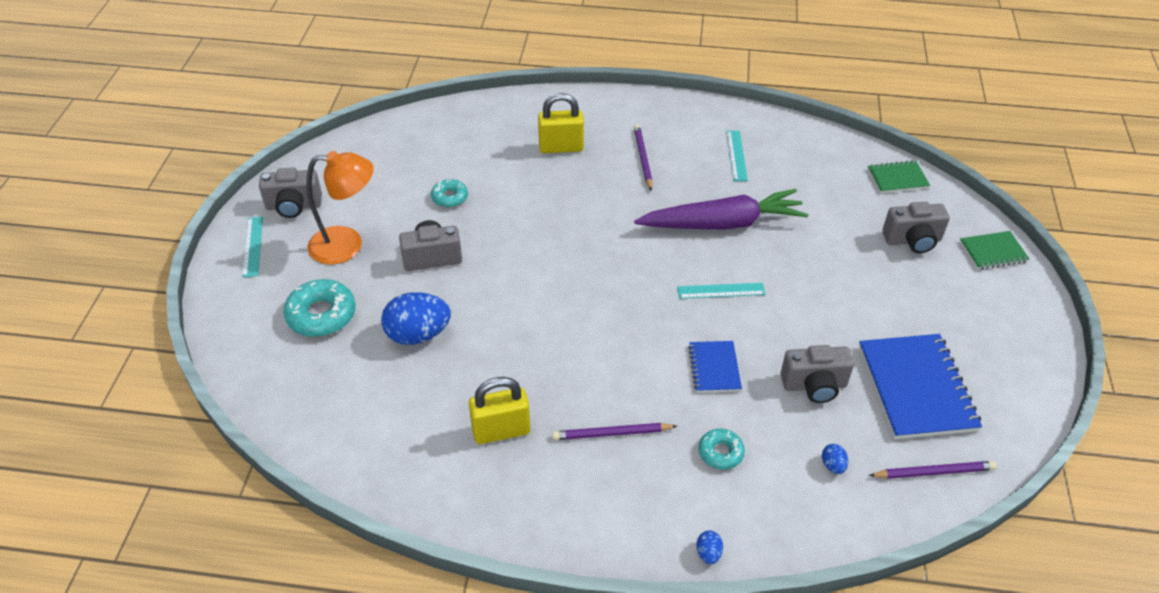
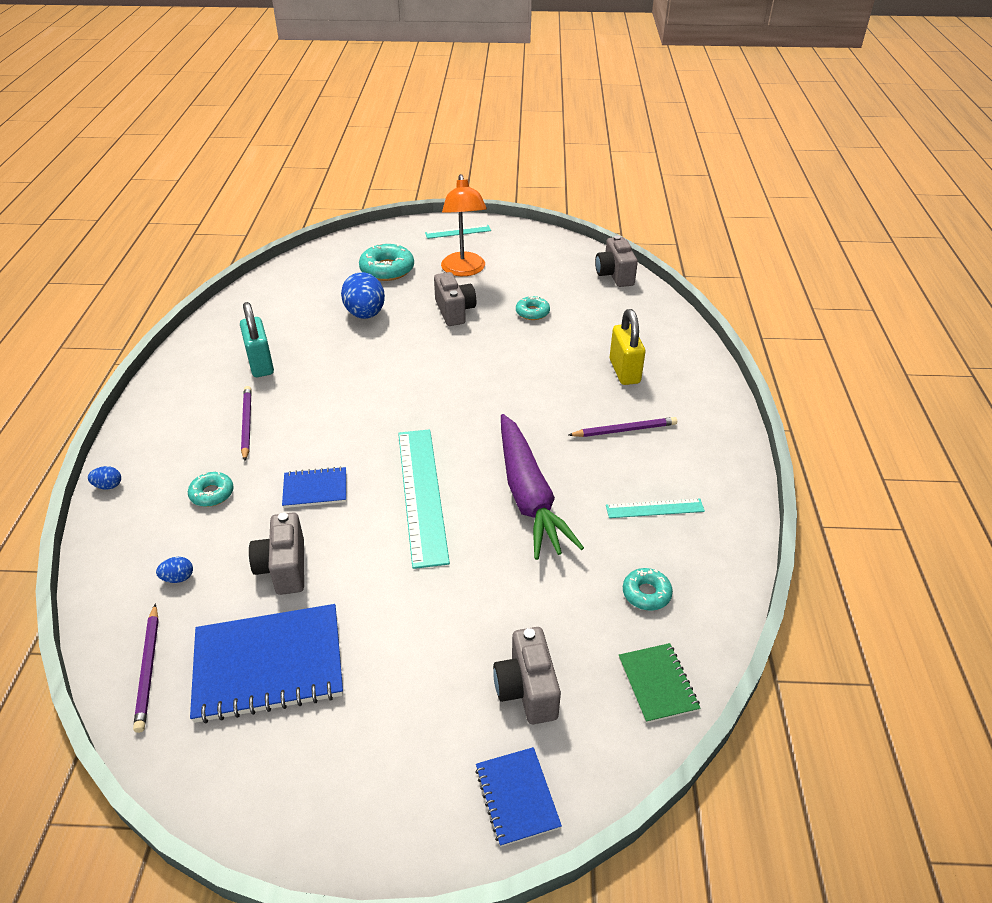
camera: 85 degrees right, 5 degrees down
grey camera [259,167,322,218] -> grey camera moved to [595,235,638,287]
yellow padlock [469,377,530,444] -> turquoise padlock [240,302,274,377]
turquoise ruler [677,283,766,299] -> turquoise ruler [398,429,450,569], size x1.97
green notebook [960,231,1029,269] -> blue notebook [475,747,562,847]
none -> turquoise donut [623,568,673,611]

